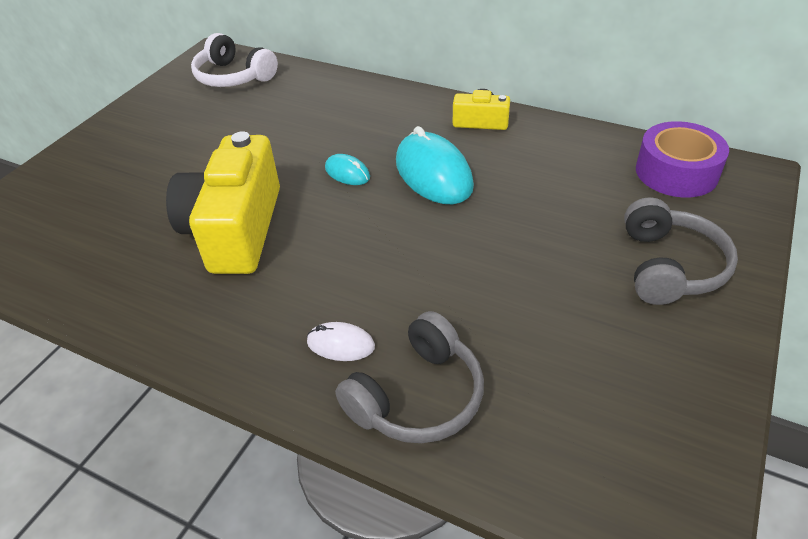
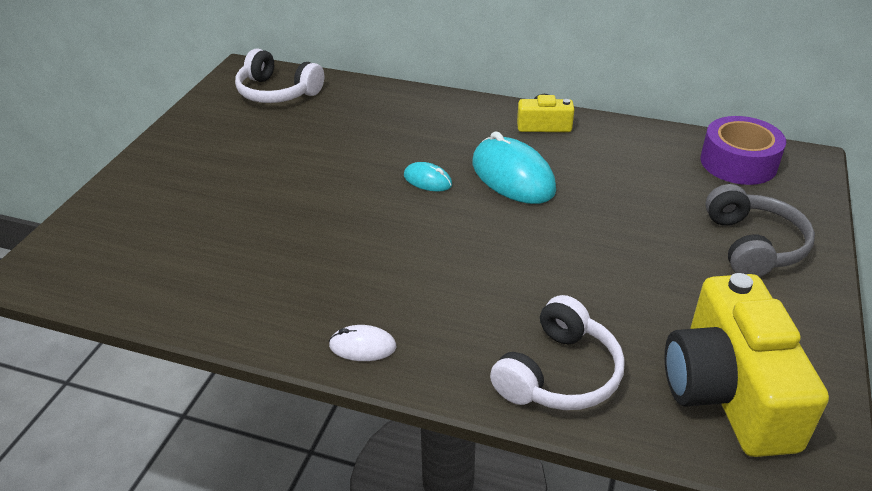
camera: 10 degrees left, 5 degrees down
yellow camera [166,131,280,274] -> yellow camera moved to [665,273,829,457]
white mouse [307,322,375,361] -> white mouse moved to [329,325,397,361]
grey headphones [335,311,484,443] -> white headphones [490,295,625,410]

